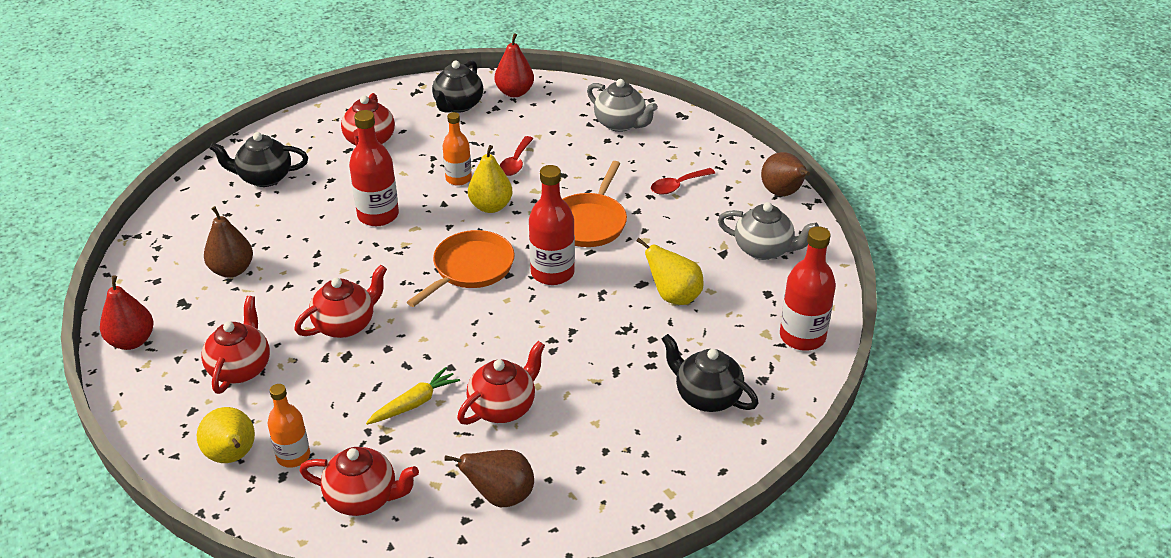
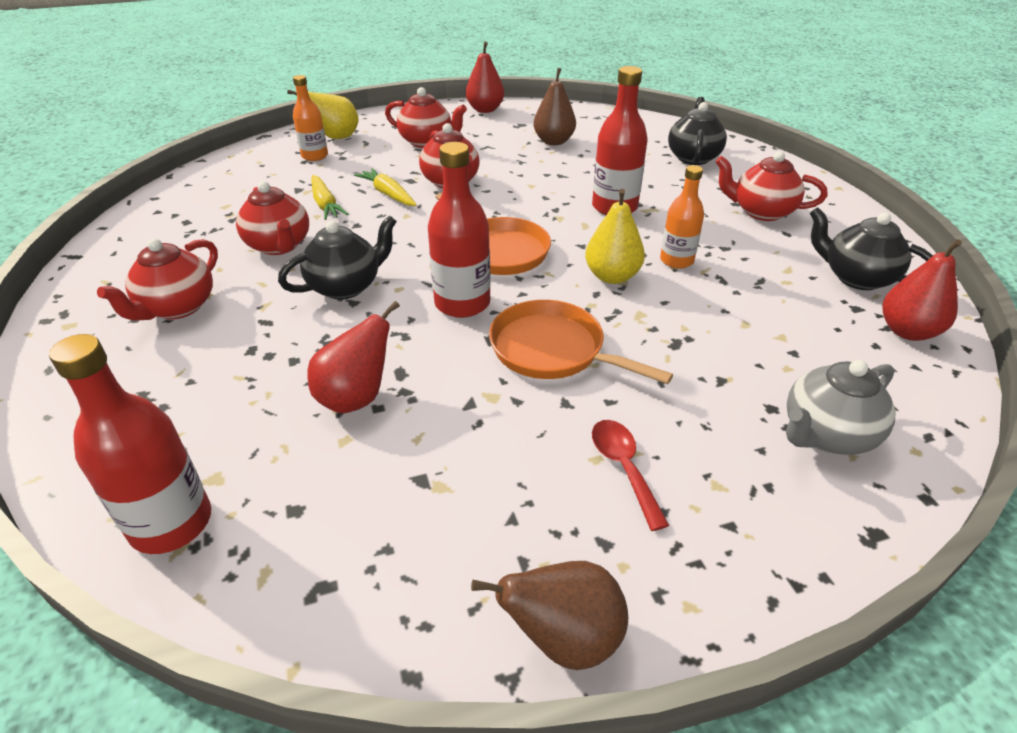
camera: 105 degrees right, 0 degrees up
red teapot [299,447,419,516] -> red teapot moved to [97,238,218,320]
brown pear [444,450,534,507] -> none
red spoon [500,136,534,176] -> none
yellow pear [636,238,704,305] -> red pear [308,301,400,413]
black teapot [662,334,759,412] -> black teapot moved to [278,215,397,300]
grey teapot [718,202,819,260] -> none
none -> yellow carrot [354,168,417,206]

